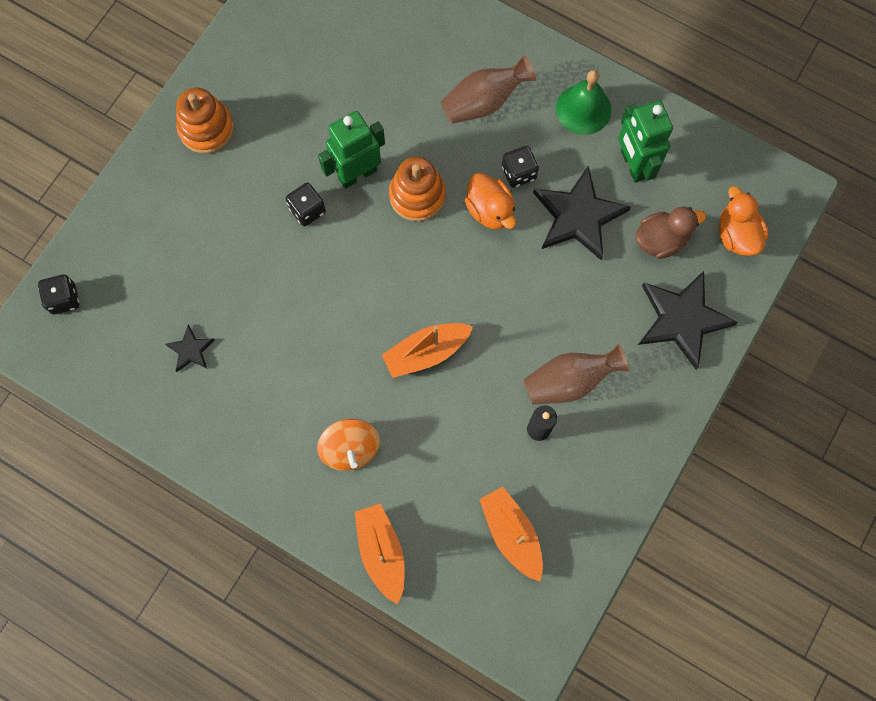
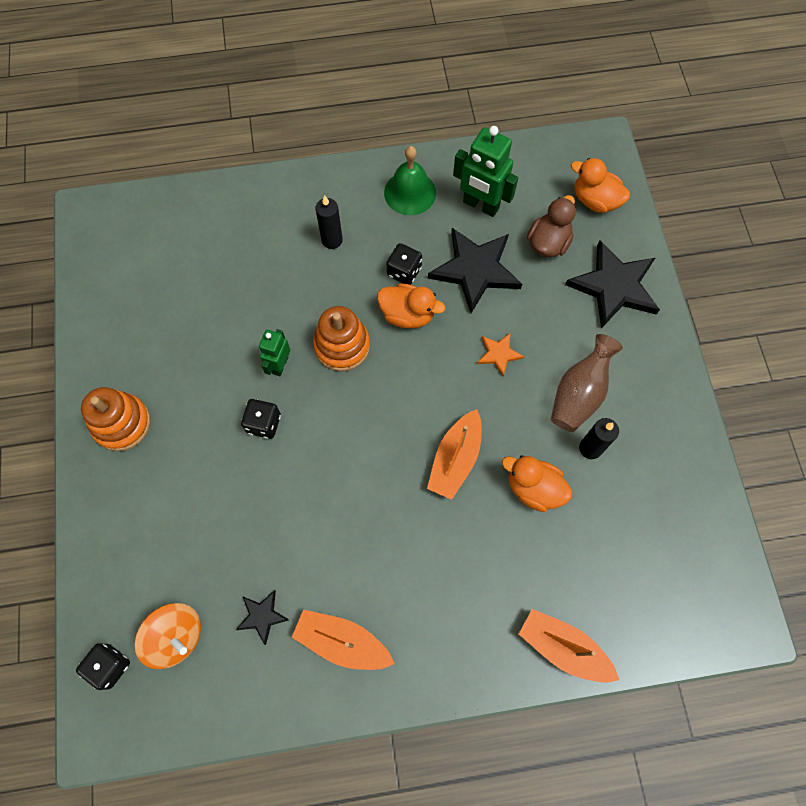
camera: 40 degrees left, 5 degrees down
orange spinning top [317,419,380,471] -> orange spinning top moved to [135,603,201,669]
green robot [318,111,385,189] -> green robot [259,329,290,376], size x0.60
brown vase [441,55,536,124] -> black candle [316,195,343,249]
orange boat [479,487,543,582] -> orange boat moved to [292,610,394,670]
none -> orange star [477,332,524,376]
none -> orange duck [502,455,572,512]

